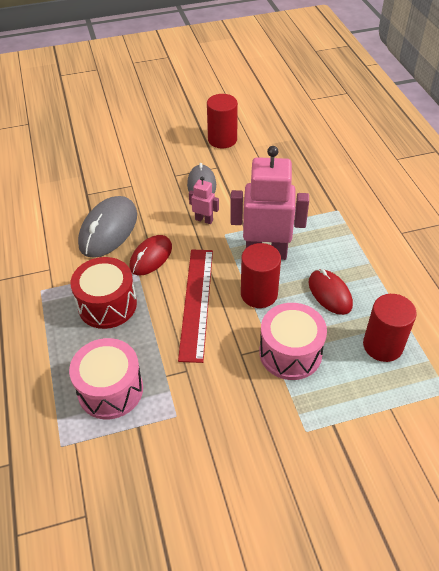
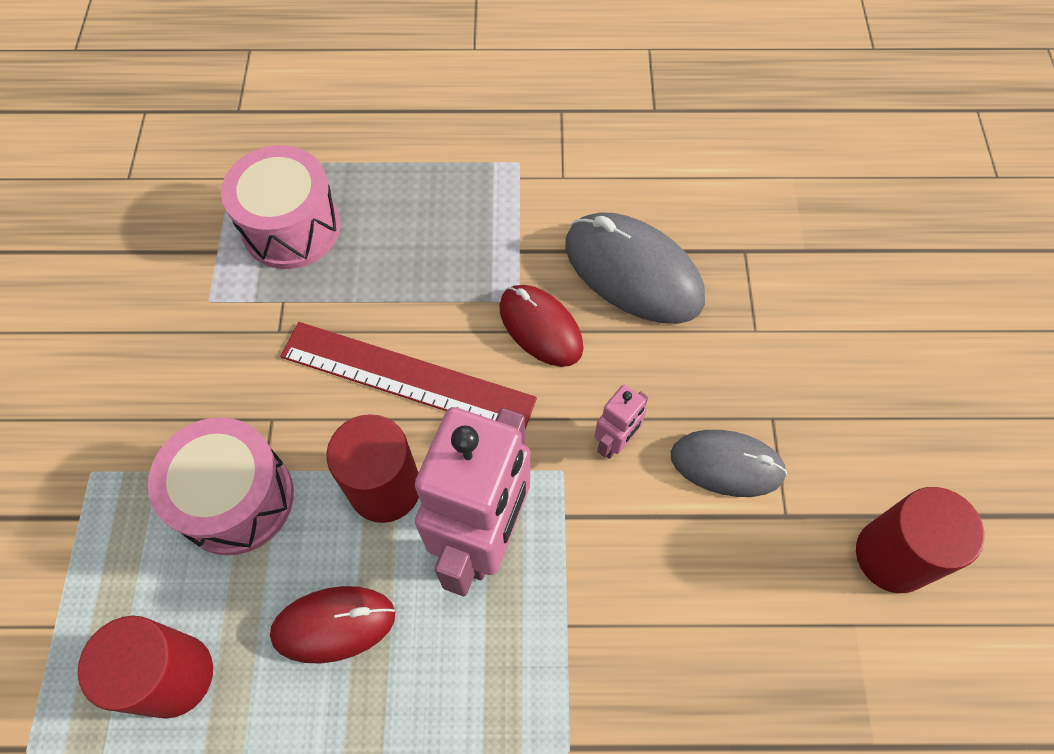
camera: 105 degrees right, 15 degrees up
red drum [70,257,137,329] -> none

